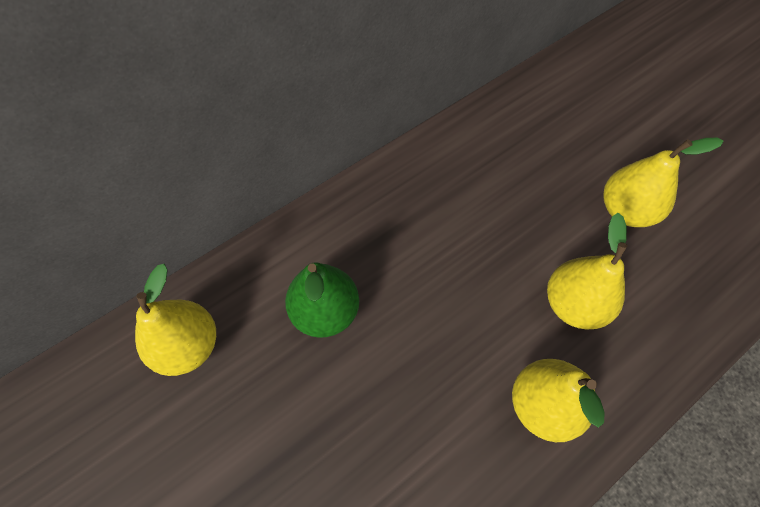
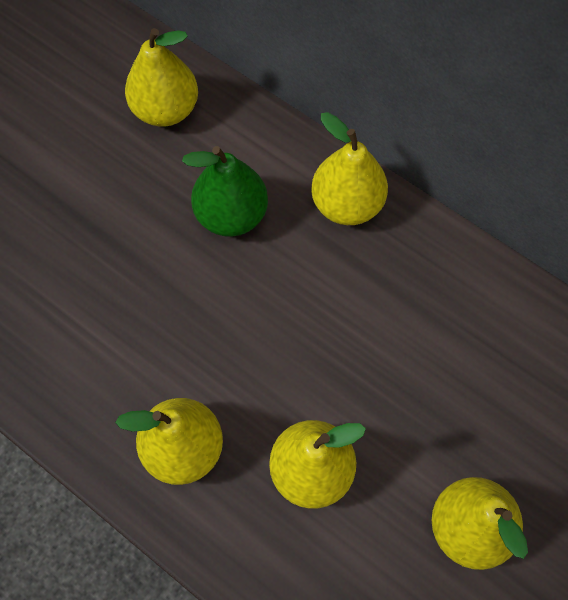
camera: 75 degrees right, 5 degrees up
none -> yellow pear [311,112,388,225]

